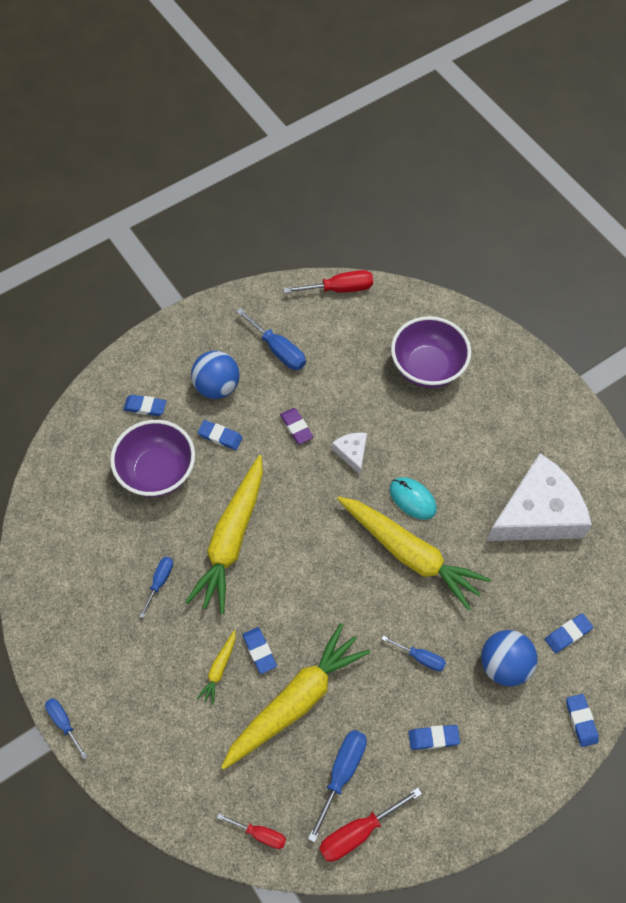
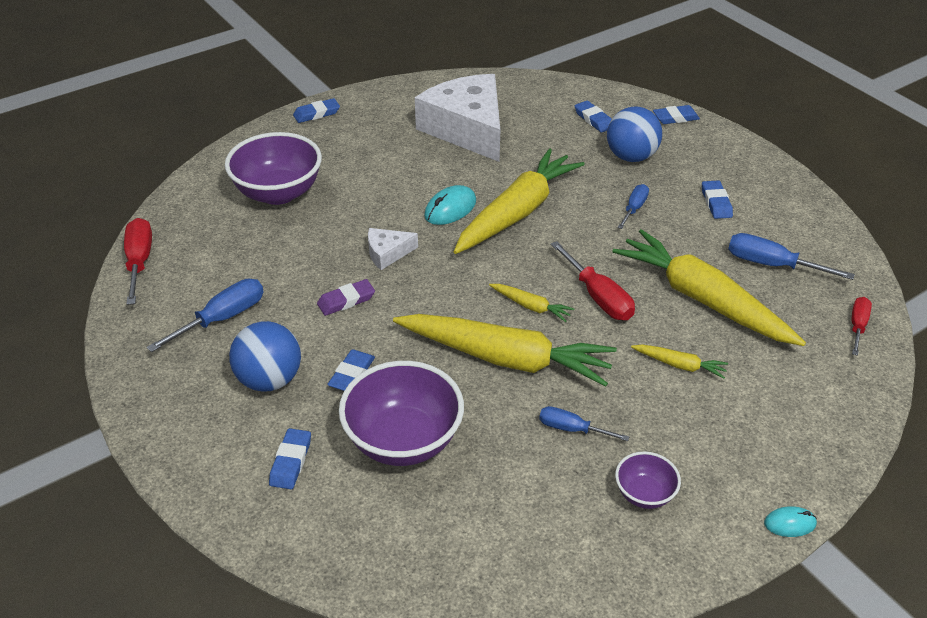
camera: 90 degrees left, 20 degrees down
blue screwdriver [45,698,88,759] -> turquoise mouse [764,506,817,537]
blue eraser [242,627,277,674] -> blue eraser moved to [293,98,340,123]
red screwdriver [319,787,422,862] -> red screwdriver moved to [550,241,635,320]
none -> yellow carrot [489,284,574,322]
none -> purple bowl [615,451,681,509]

